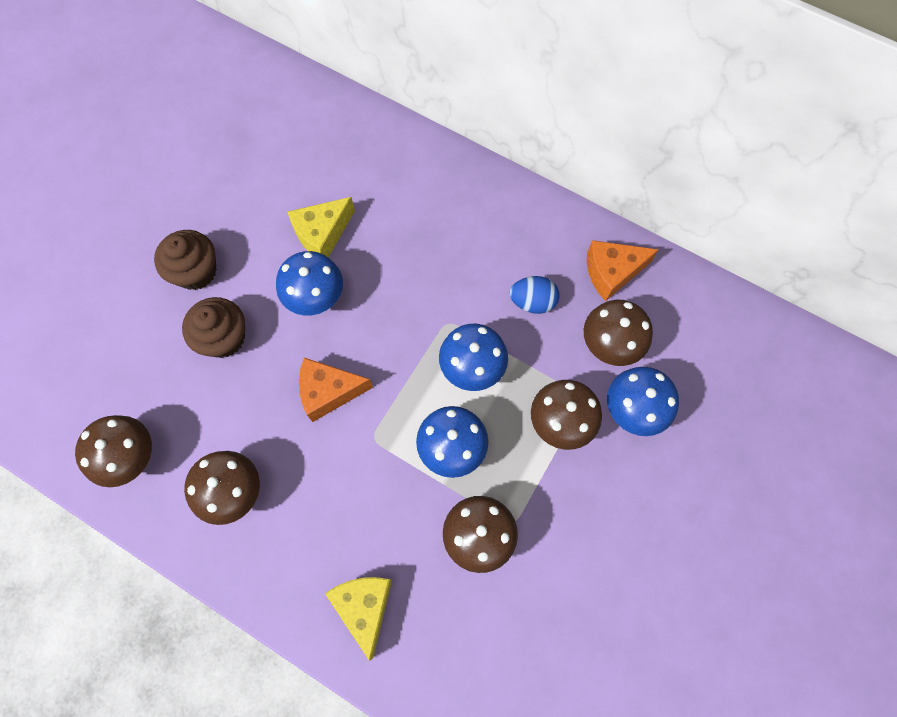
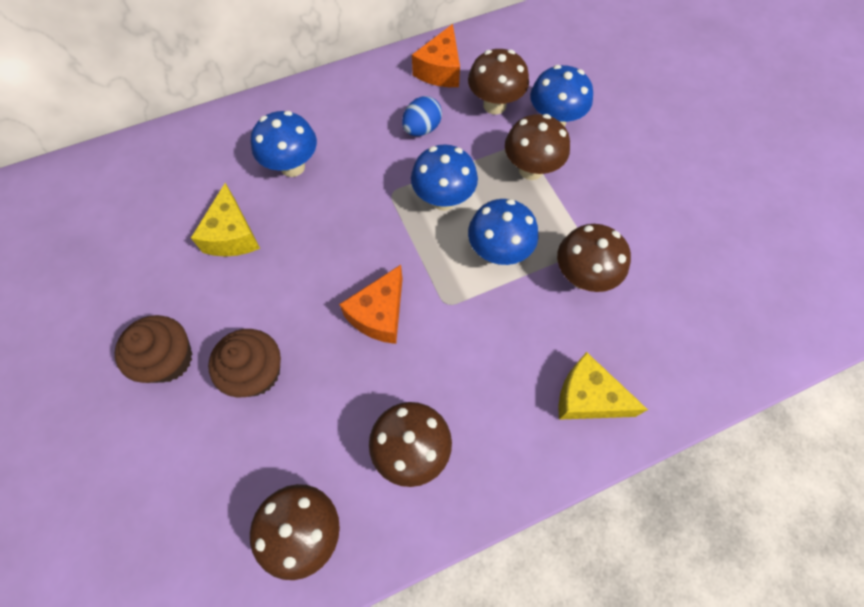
camera: 55 degrees left, 5 degrees down
blue mushroom [276,251,343,315] -> blue mushroom moved to [251,111,317,177]

